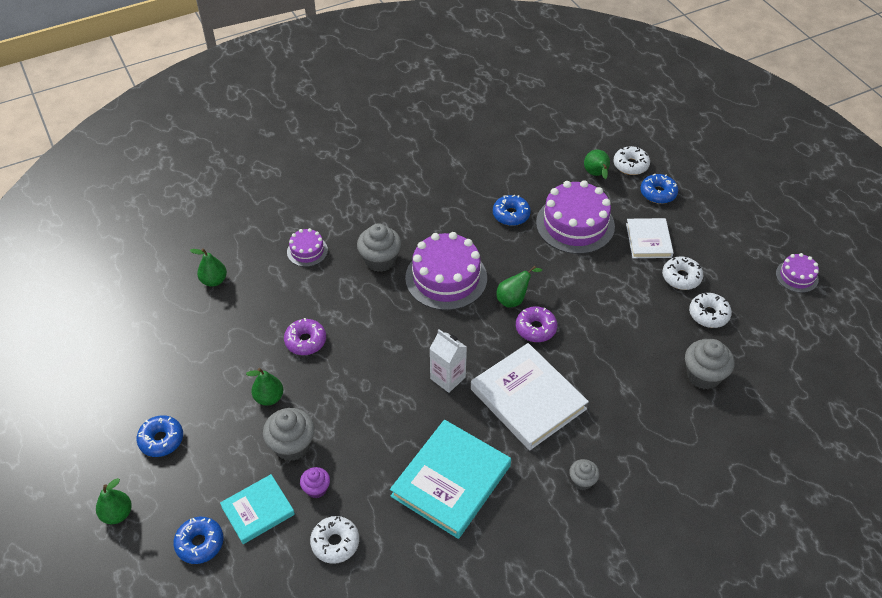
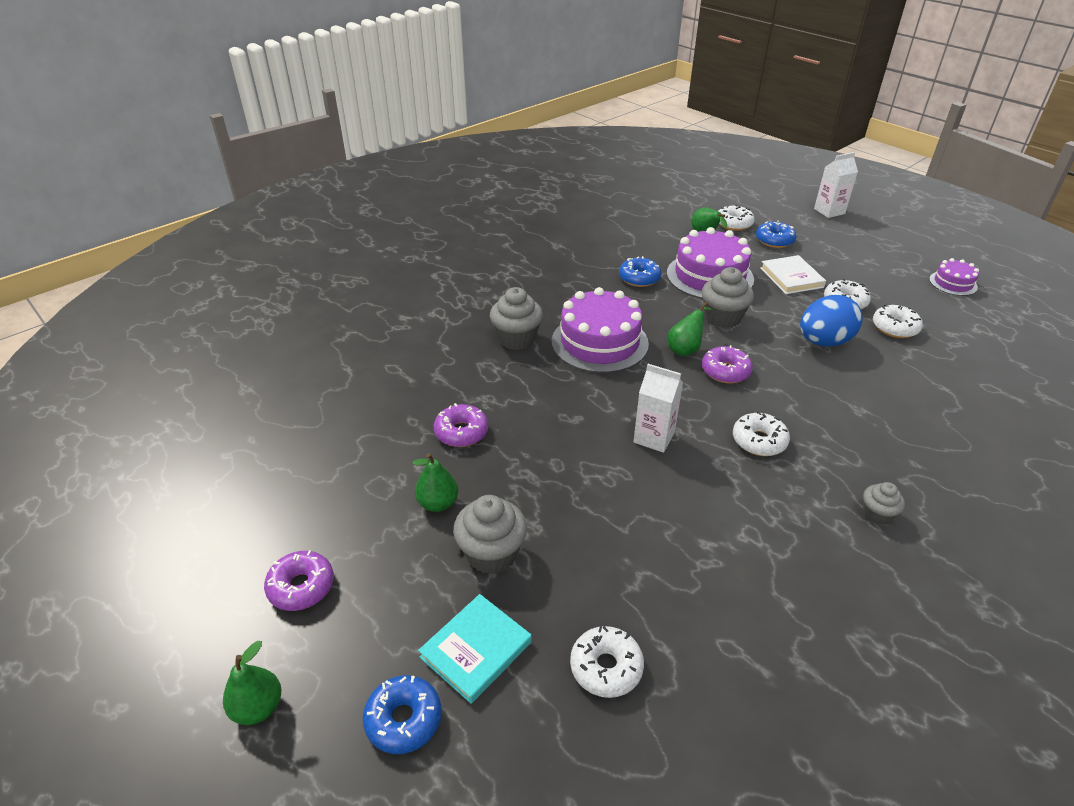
camera: 15 degrees left, 10 degrees down
blue donut [137,415,183,457] -> purple donut [264,550,334,611]
green pear [190,248,227,287] -> none
purple cake [287,228,328,267] -> none
purple cupcake [300,467,330,498] -> none
turquoise book [390,420,511,539] -> none
white book [471,343,589,450] -> white donut [733,411,790,456]
grey cupcake [685,339,735,389] -> grey cupcake moved to [702,267,754,328]
none -> blue egg [800,295,863,347]
none -> white carton [814,152,858,218]

